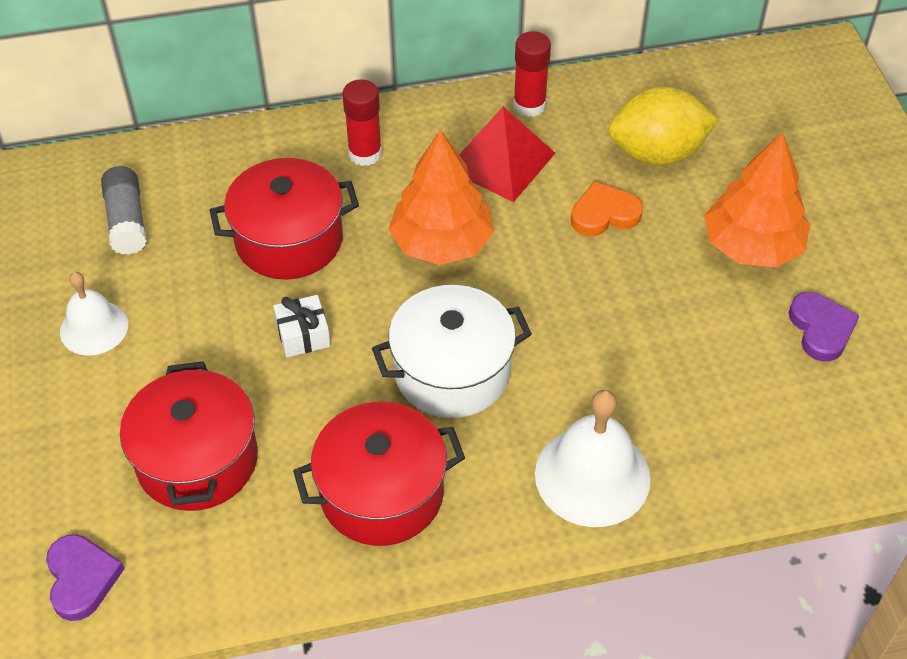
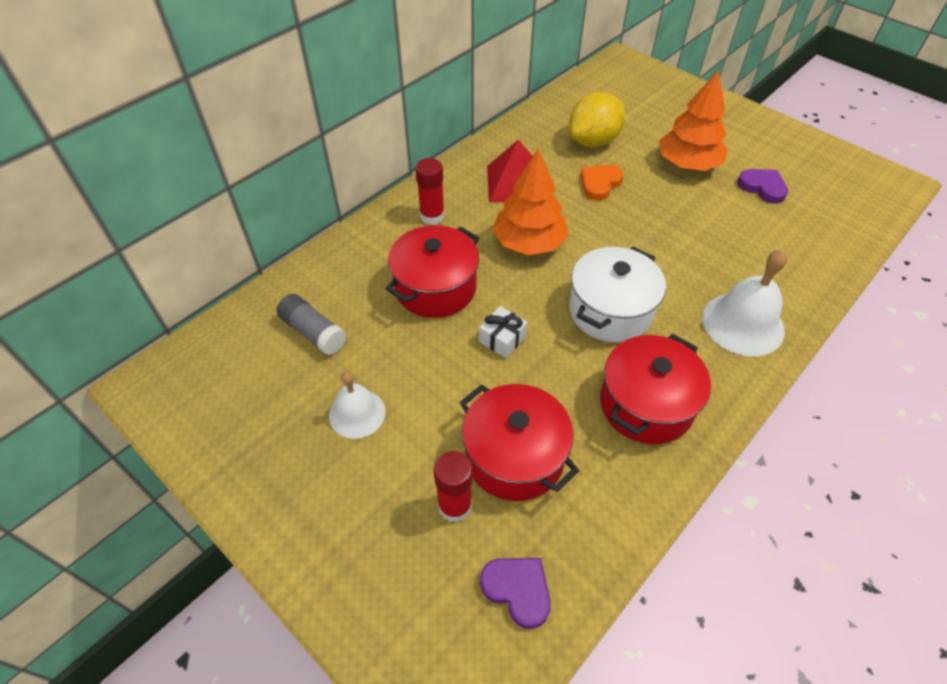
camera: 35 degrees left, 0 degrees up
red glue stick [513,31,551,117] -> red glue stick moved to [433,451,473,522]

